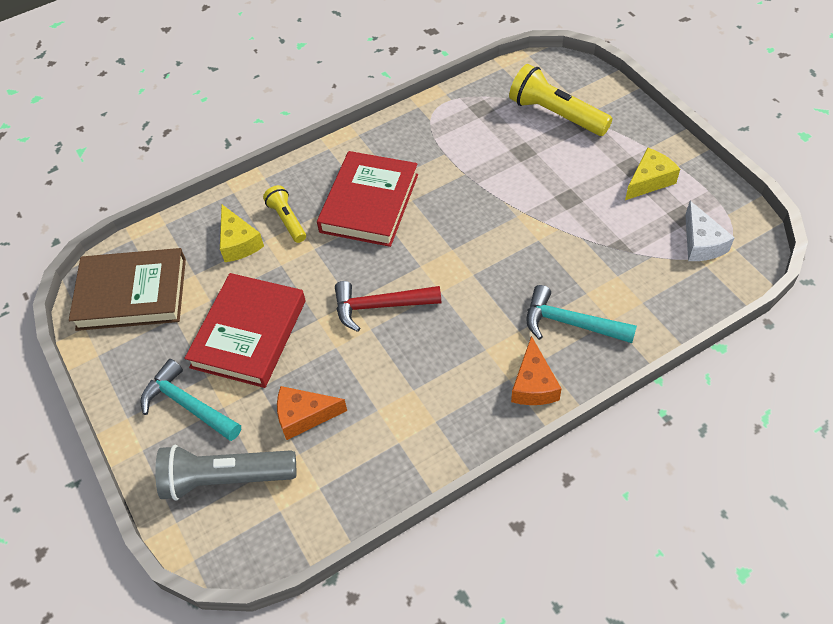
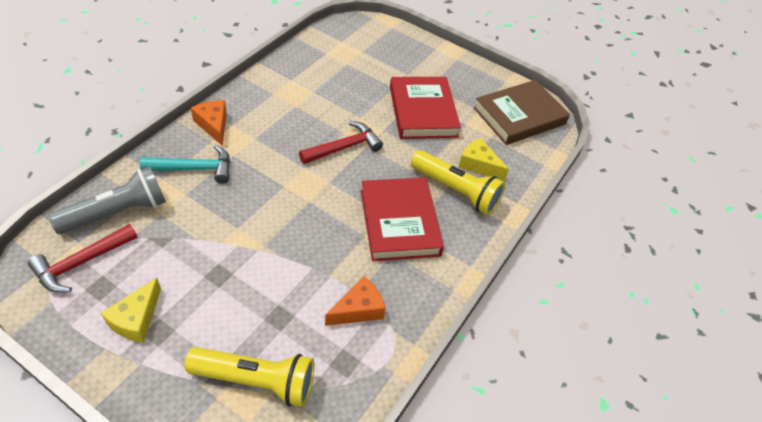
camera: 145 degrees right, 5 degrees down
turquoise hammer [140,359,241,441] -> none
grey flashlight [155,445,296,501] -> grey flashlight moved to [49,166,166,234]
yellow flashlight [263,185,306,243] -> yellow flashlight [411,150,505,215], size x1.73
orange cheese [277,386,347,440] -> orange cheese moved to [325,276,386,326]
white cheese [685,201,735,261] -> red hammer [28,224,138,292]

